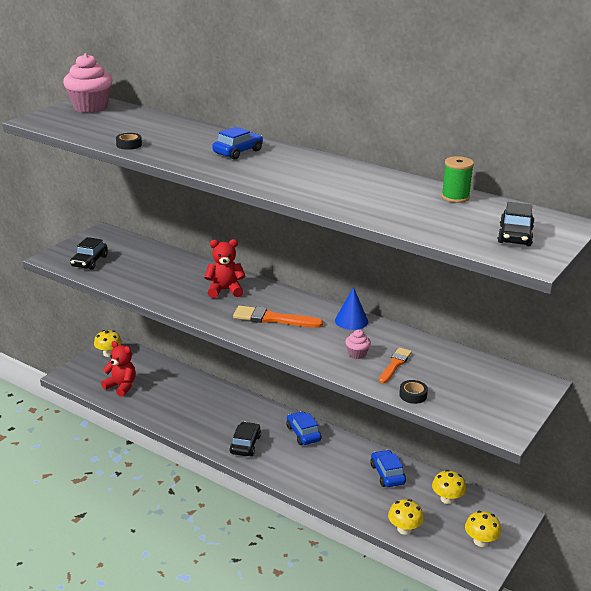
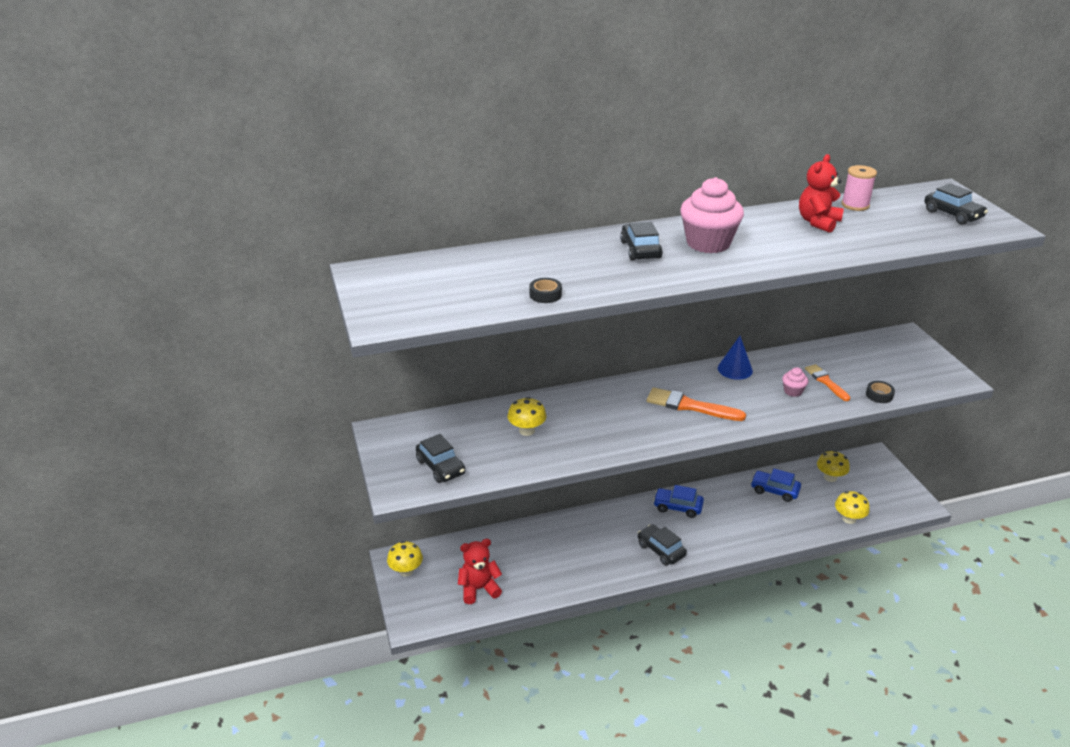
camera: 50 degrees left, 5 degrees up
pink cupcake [63,53,113,113] -> pink cupcake moved to [680,177,744,253]
red teddy bear [204,239,245,298] -> red teddy bear moved to [799,154,844,233]
blue car [212,127,263,159] -> black car [620,222,663,260]
orange brush [233,306,323,328] -> orange brush turned 60 degrees clockwise [647,387,746,421]
green spool [441,156,474,203] -> pink spool [842,165,877,211]
yellow mushroom [465,511,501,547] -> yellow mushroom moved to [508,397,546,436]

